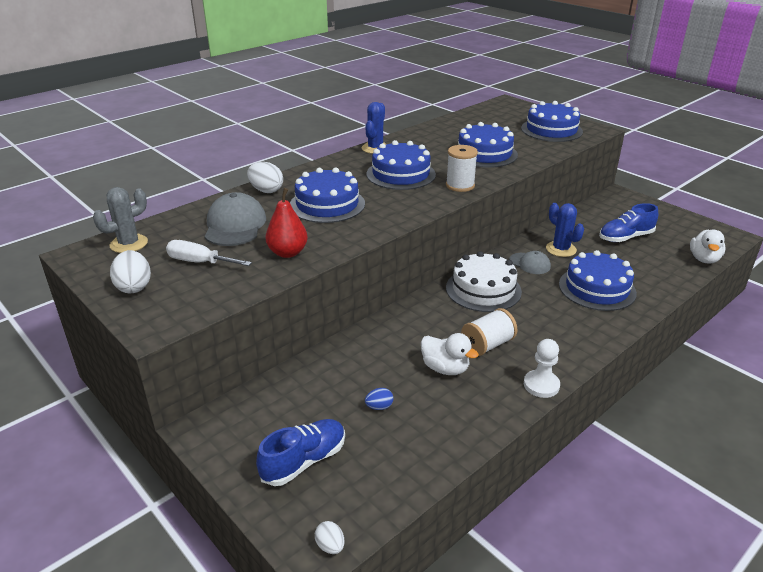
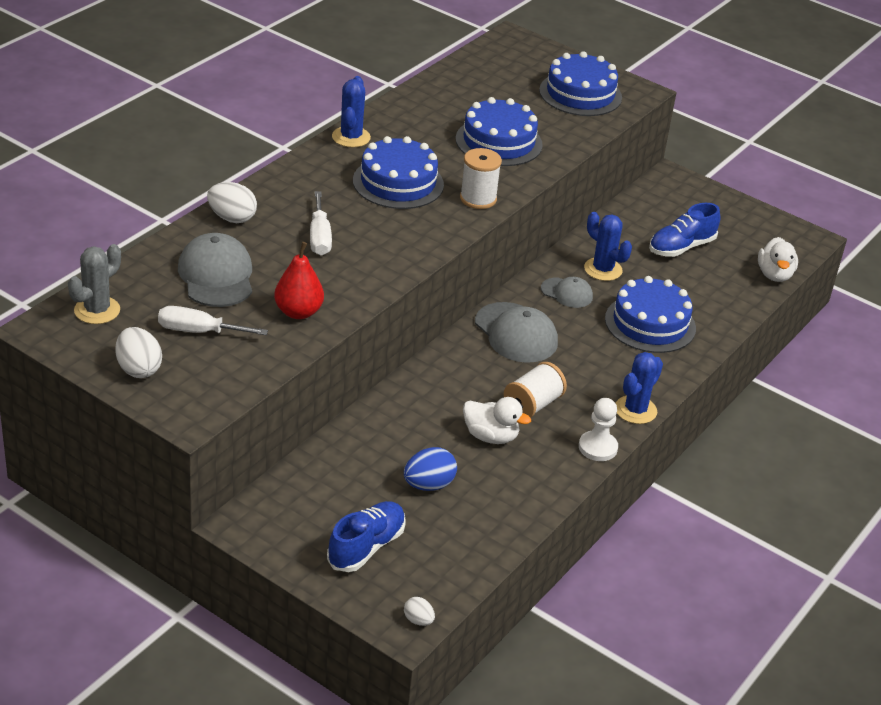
camera: 15 degrees left, 5 degrees up
blue cake [290,167,365,223] -> white screwdriver [310,191,332,255]
blue egg [365,388,393,410] -> blue egg [404,447,457,491], size x1.76
white cake [446,251,522,312] -> grey cap [475,302,558,363]
none -> blue cactus [615,352,663,424]

